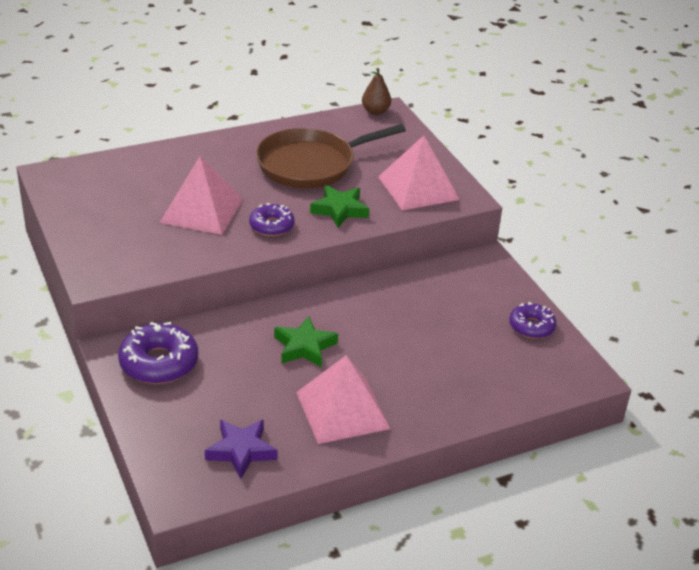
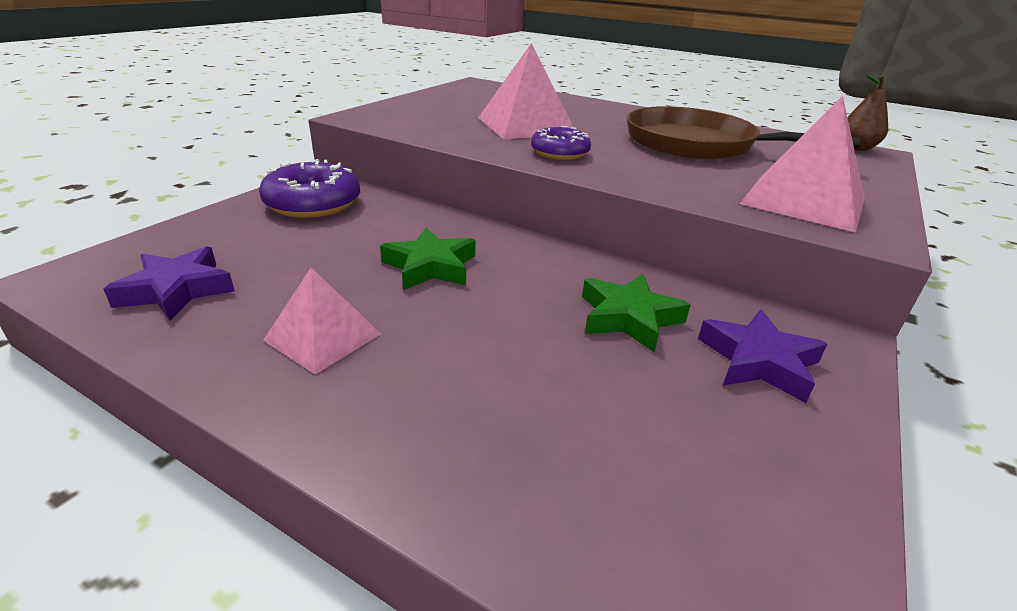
camera: 55 degrees right, 5 degrees down
pink pyramid [296,355,390,444] -> pink pyramid [263,268,381,374], size x0.63
green star [310,185,369,228] -> green star moved to [582,274,690,352]
purple donut [509,302,556,339] -> none
none -> purple star [698,310,827,403]

